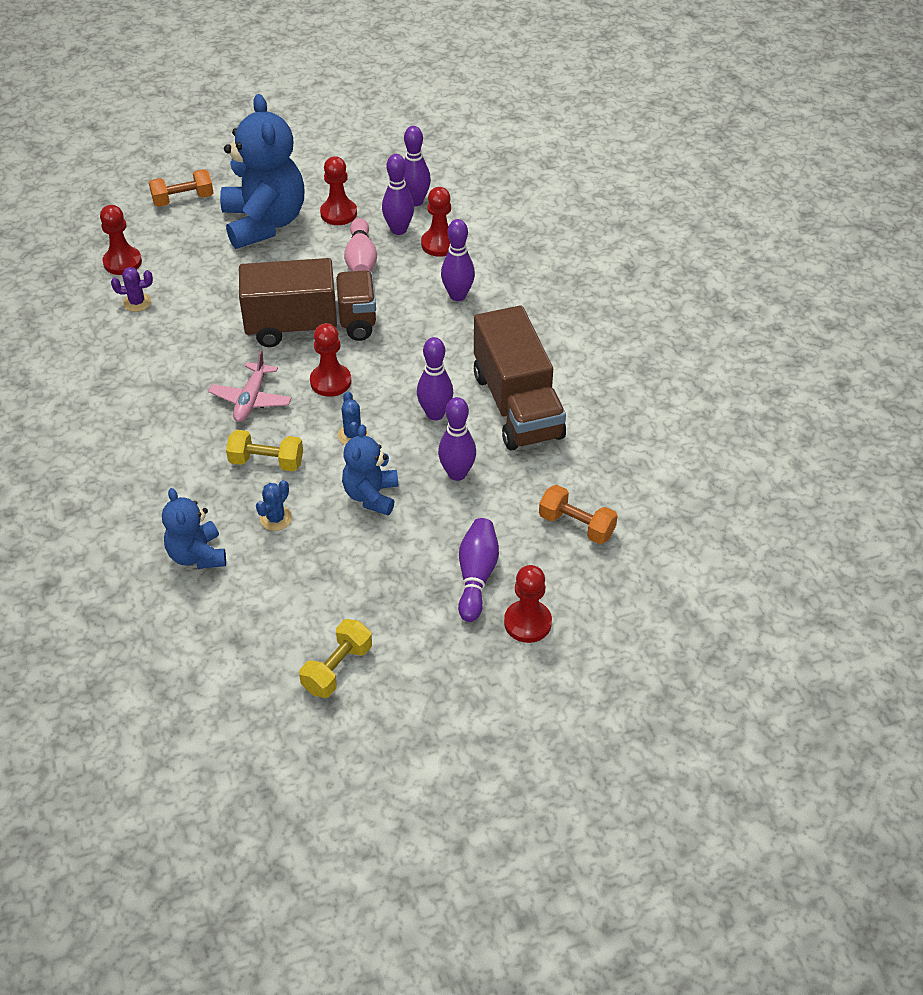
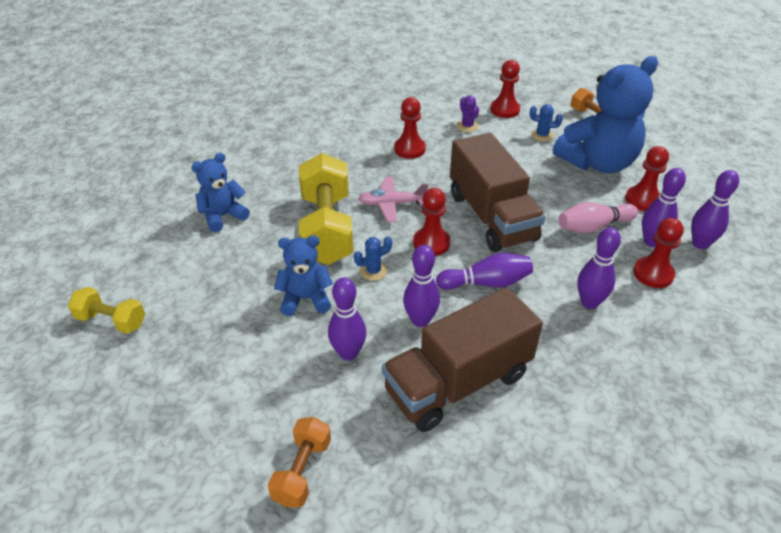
camera: 75 degrees right, 5 degrees down
yellow dumbbell [226,430,303,471] -> yellow dumbbell [299,153,353,265], size x1.92
blue cactus [256,480,292,531] -> blue cactus moved to [530,104,563,141]
purple bowling pin [458,518,499,622] -> purple bowling pin moved to [436,253,533,290]
red pawn [504,565,552,643] -> red pawn moved to [394,97,426,159]

